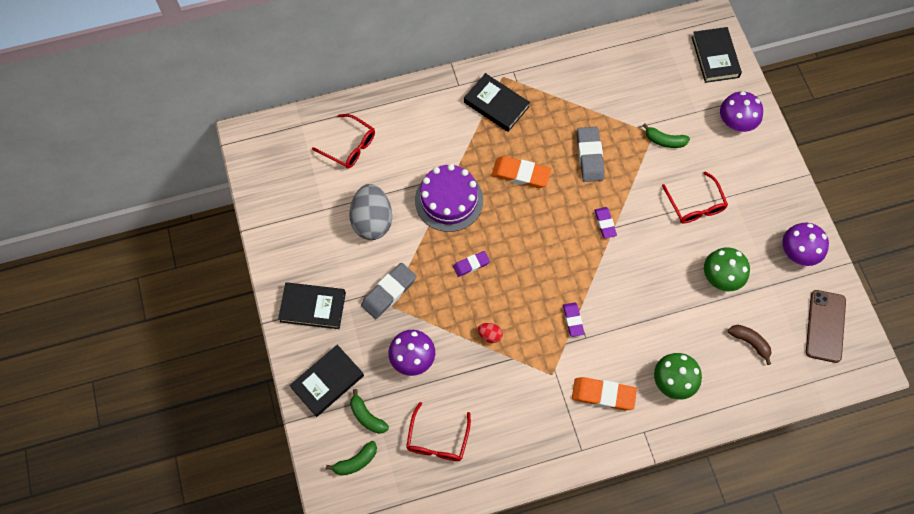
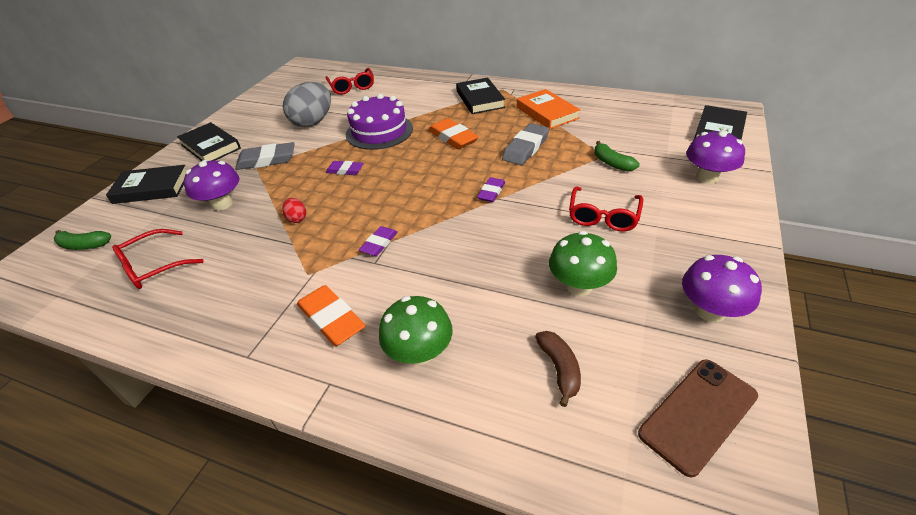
camera: 40 degrees right, 25 degrees down
green banana [350,389,389,434] -> none
none -> orange book [517,89,581,129]

